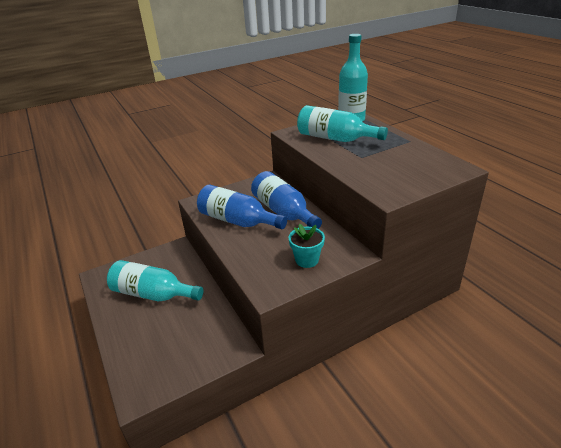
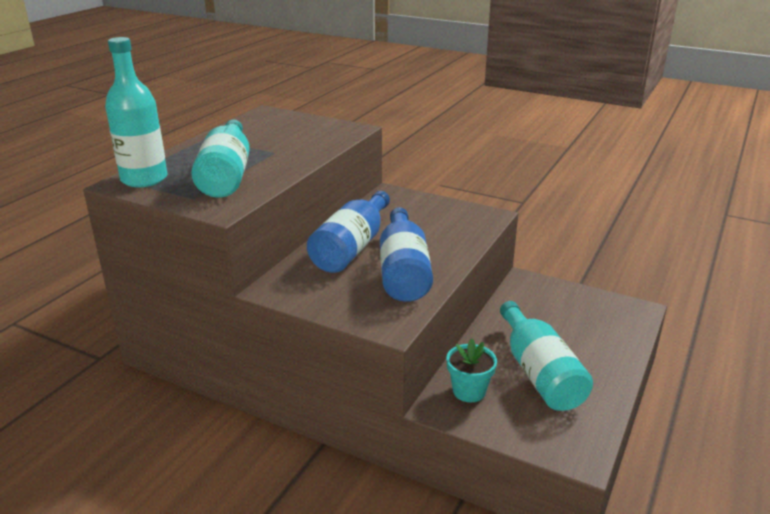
camera: 125 degrees left, 5 degrees down
turquoise flower pot [289,224,325,268] -> turquoise flower pot moved to [447,338,497,403]

